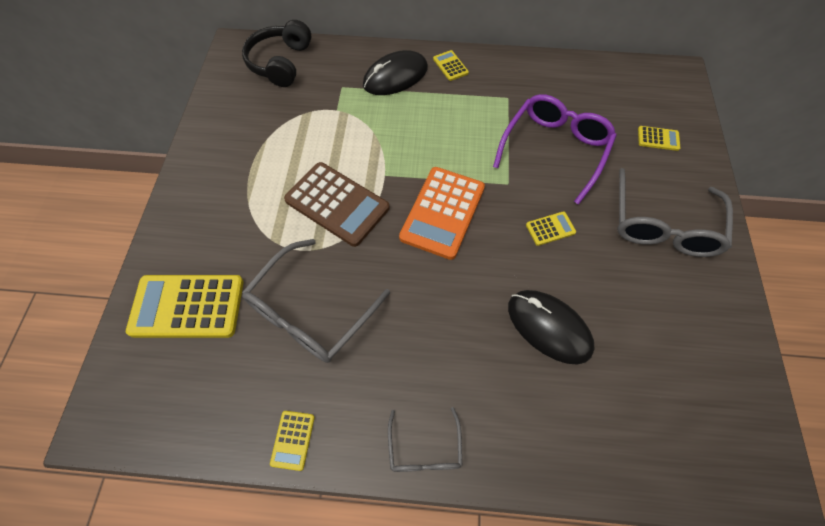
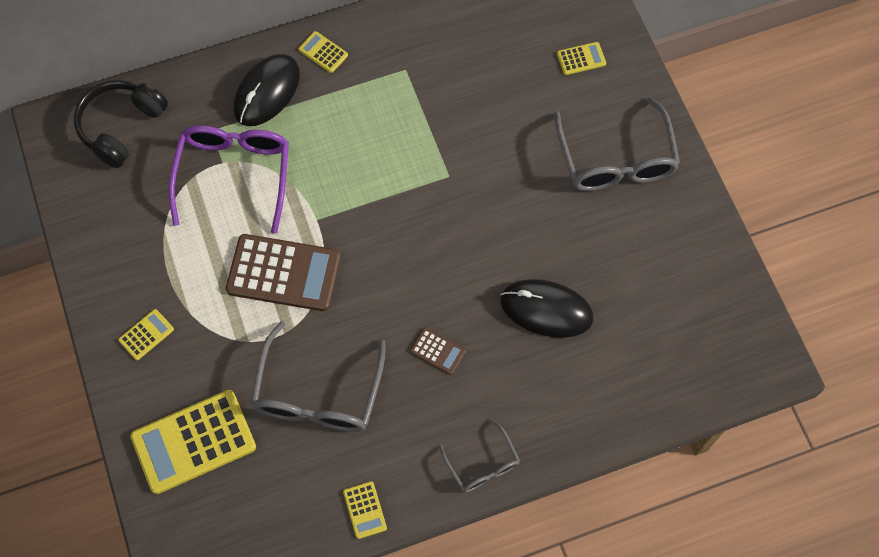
camera: 25 degrees left, 5 degrees up
black headphones [242,20,312,87] -> black headphones turned 45 degrees clockwise [74,80,168,168]
orange calculator [399,167,485,260] -> none
purple glasses [493,94,617,205] -> purple glasses moved to [168,125,289,234]
yellow calculator [526,211,576,246] -> yellow calculator moved to [118,309,174,360]
none -> brown calculator [410,328,466,375]

